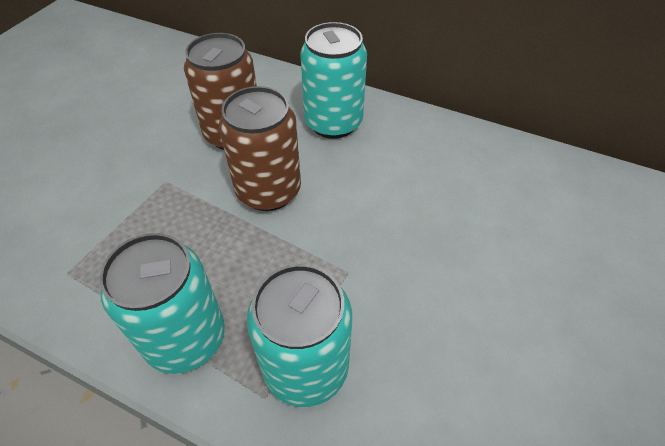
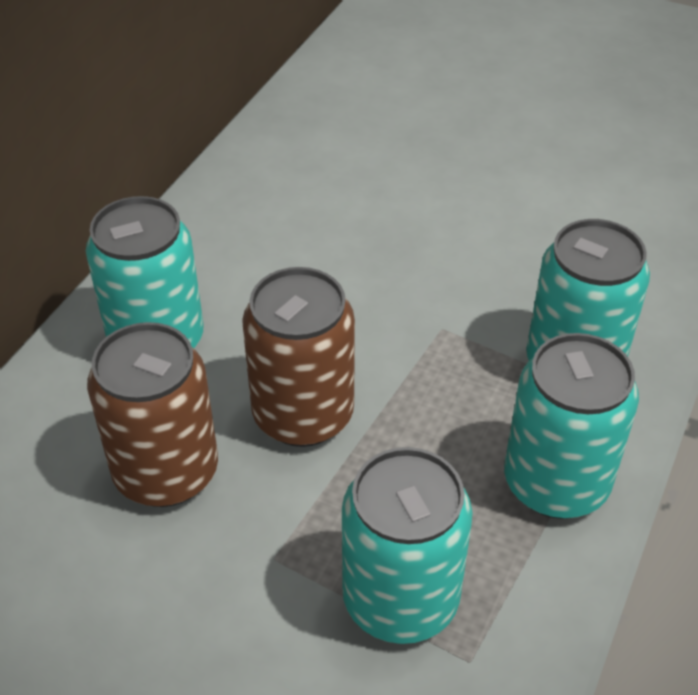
camera: 90 degrees left, 5 degrees down
none -> turquoise can [342,447,473,644]

